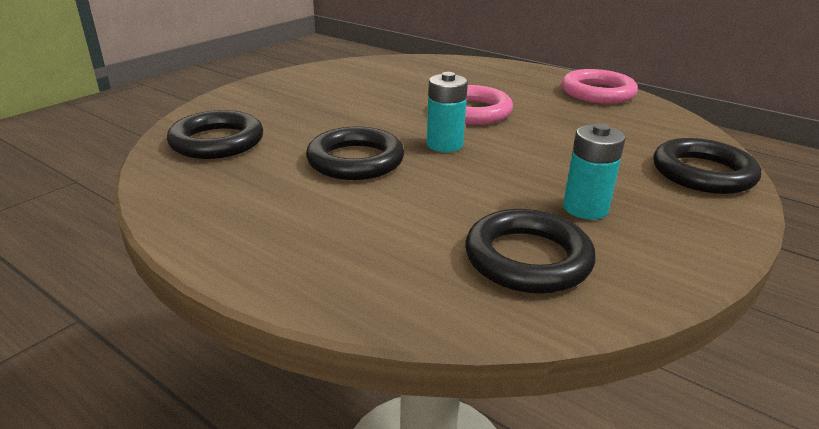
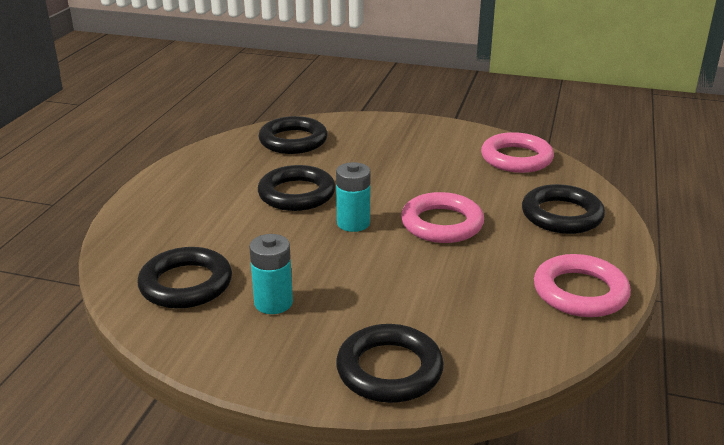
camera: 70 degrees right, 0 degrees up
none -> pink ring [481,132,554,173]
none -> black ring [522,184,605,234]

